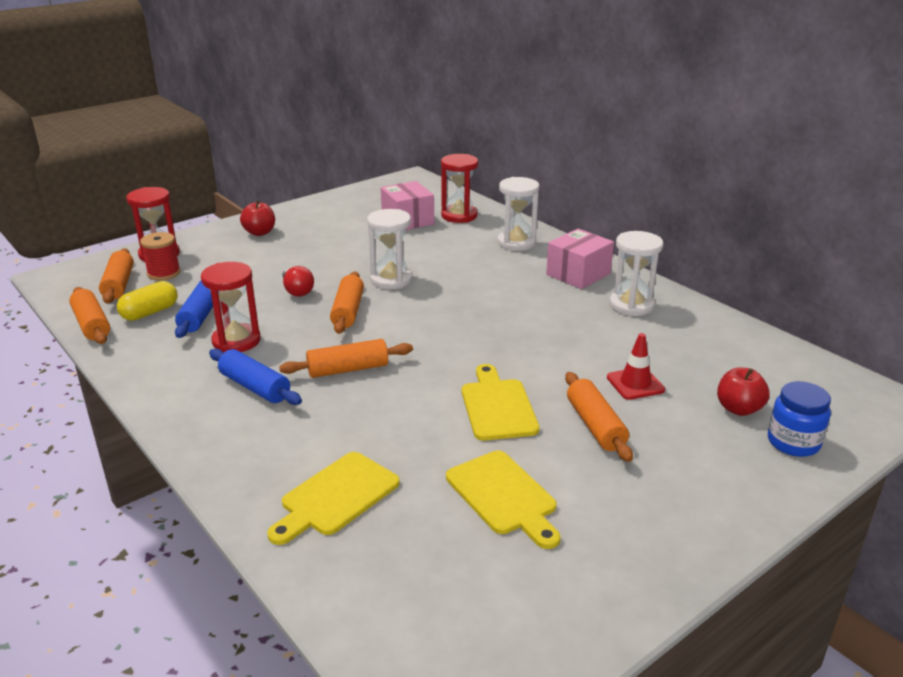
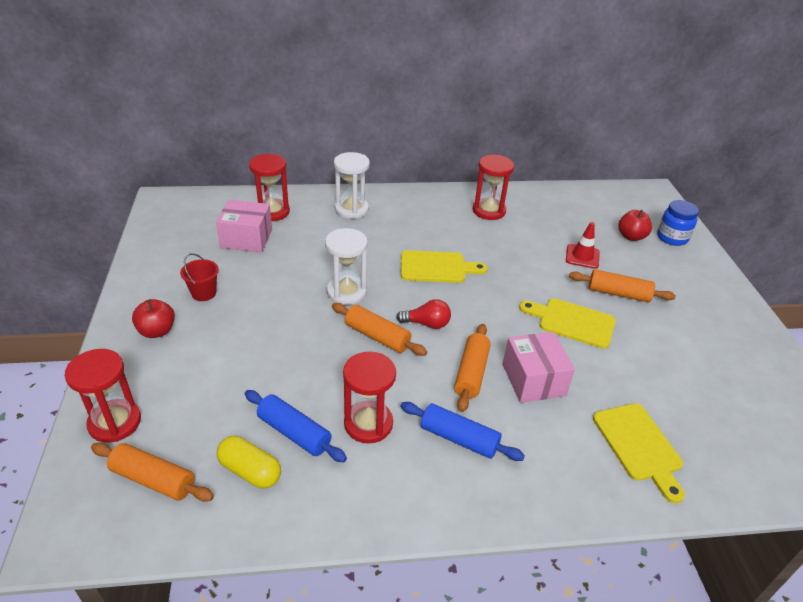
camera: 60 degrees left, 10 degrees up
orange rolling pin [69,287,110,344] -> none
yellow capsule [117,281,178,321] -> yellow capsule turned 45 degrees counterclockwise [217,436,281,489]
red spool [140,232,181,281] -> none
blue rolling pin [209,349,302,405] -> blue rolling pin turned 45 degrees clockwise [400,402,525,461]
red light bulb [282,266,314,297] -> red light bulb moved to [396,299,451,329]
yellow cutting board [446,451,561,549] -> yellow cutting board moved to [401,250,488,283]
pink box [546,229,614,289] -> pink box moved to [503,332,575,403]
white hourglass [610,231,663,316] -> red hourglass [473,155,514,220]
none -> red bucket [180,253,219,301]

